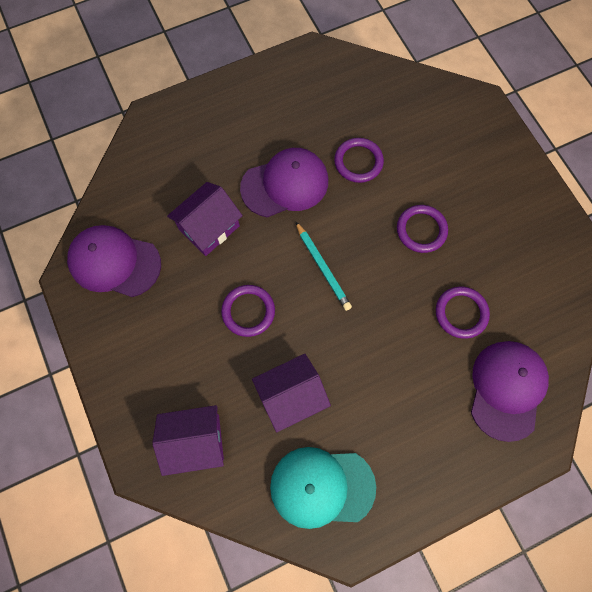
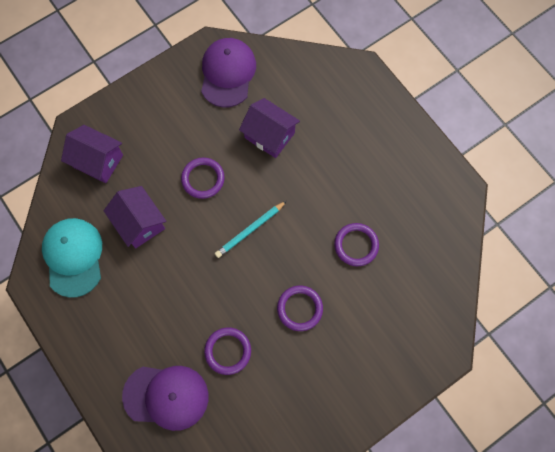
camera: 80 degrees right, 0 degrees up
purple house [153,405,224,476] -> purple house turned 45 degrees counterclockwise [61,125,123,183]
purple cap [240,148,328,218] -> none

